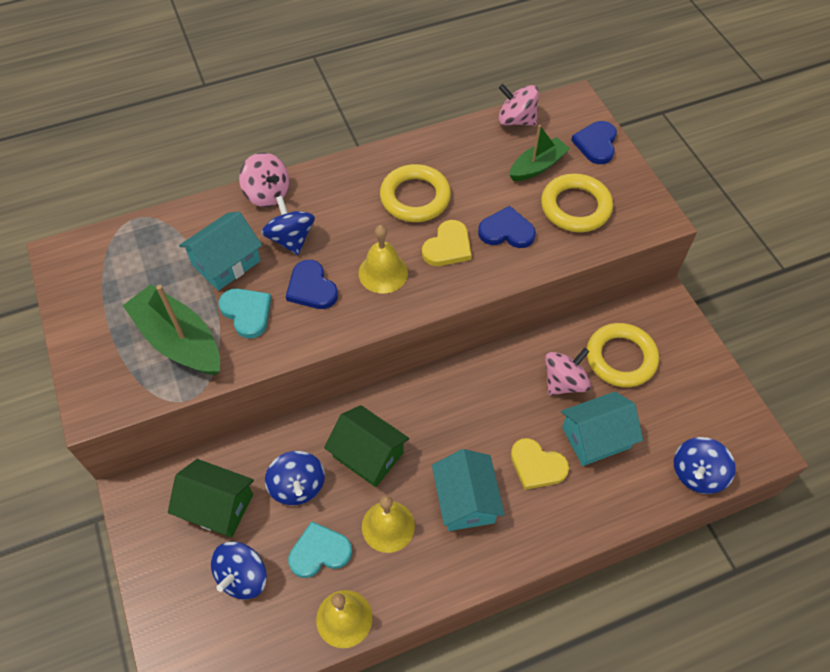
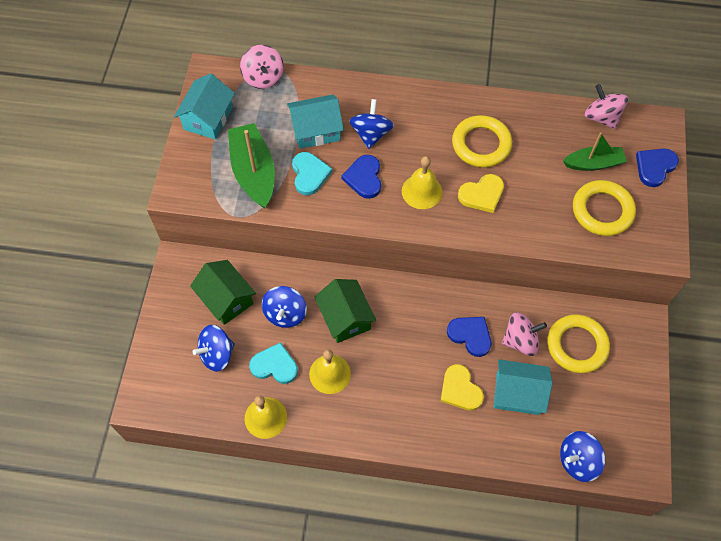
camera: 30 degrees right, 5 degrees up
pink spinning top [239,153,289,207] -> pink spinning top moved to [240,45,284,89]
turquoise house [432,449,505,531] -> turquoise house moved to [174,73,235,140]
blue heart [478,206,536,248] -> blue heart moved to [447,317,491,357]

